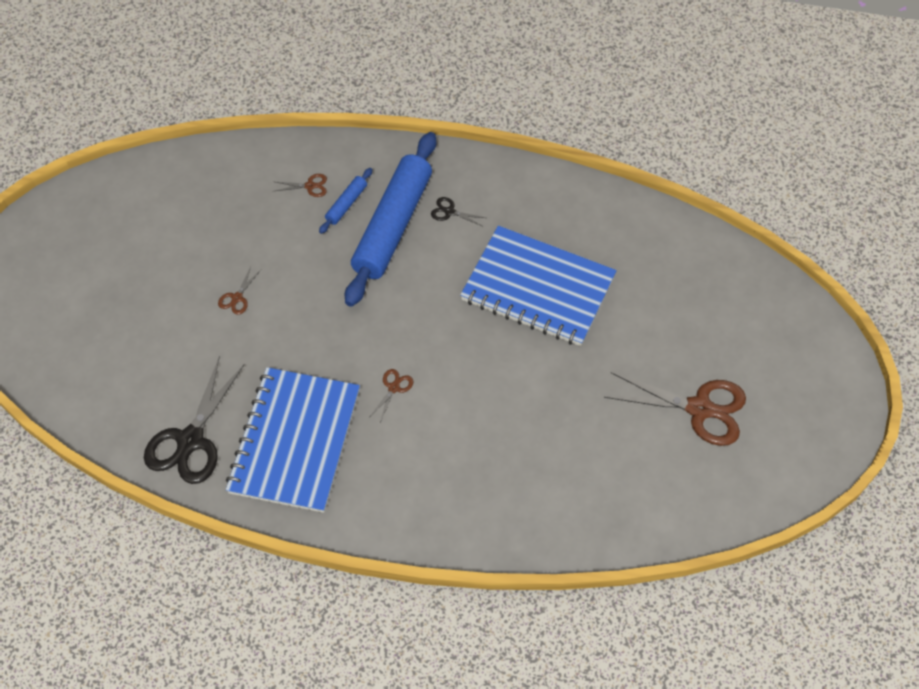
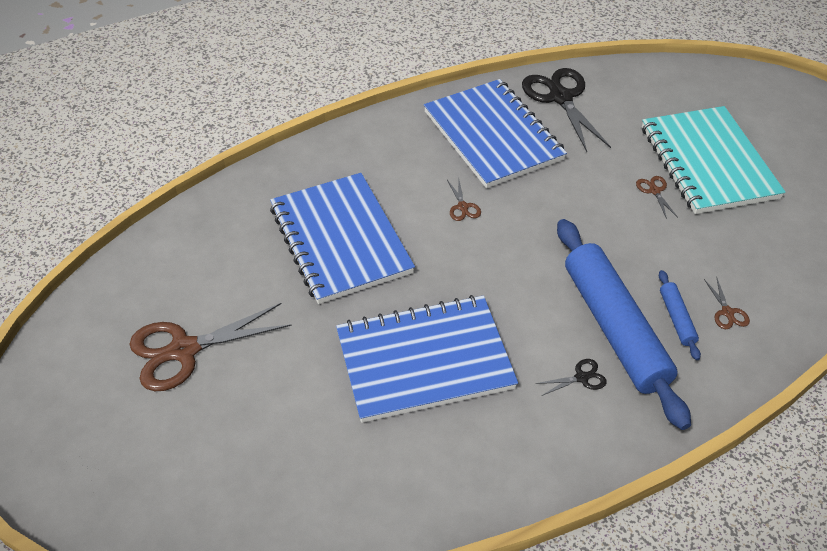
camera: 140 degrees right, 10 degrees down
brown scissors [275,174,327,197] -> brown scissors turned 60 degrees counterclockwise [704,276,750,329]
none -> blue notebook [270,173,415,304]
none -> turquoise notebook [642,106,786,214]

